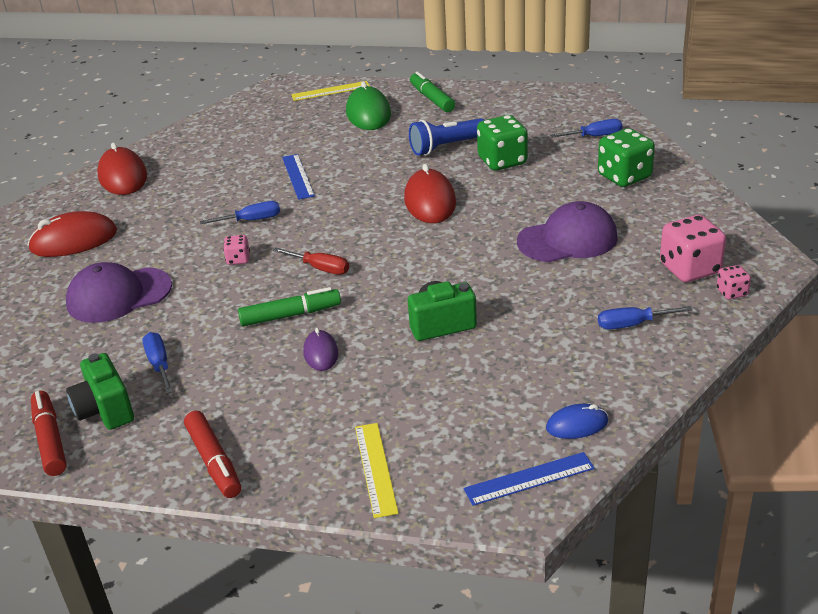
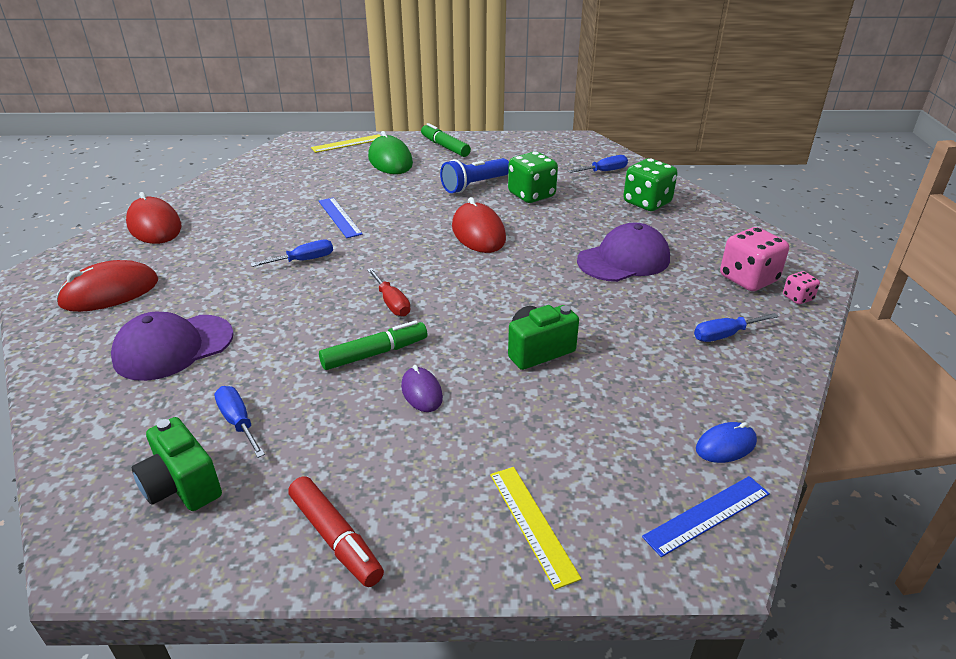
camera: 15 degrees left, 0 degrees up
red marker [31,391,67,476] -> none
pink dice [223,235,250,265] -> none
red screwdriver [273,248,349,275] -> red screwdriver turned 45 degrees clockwise [367,268,410,317]

